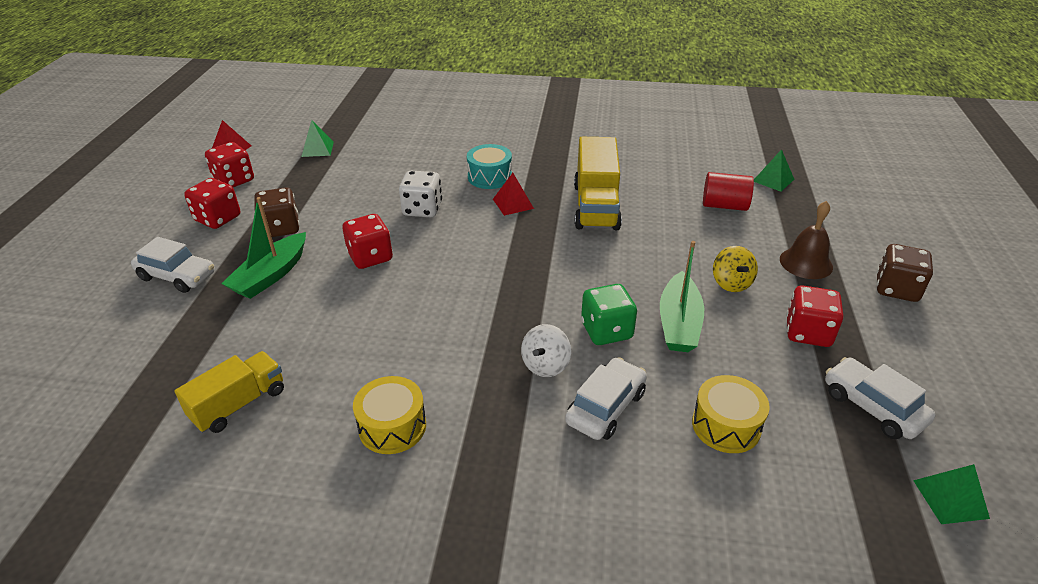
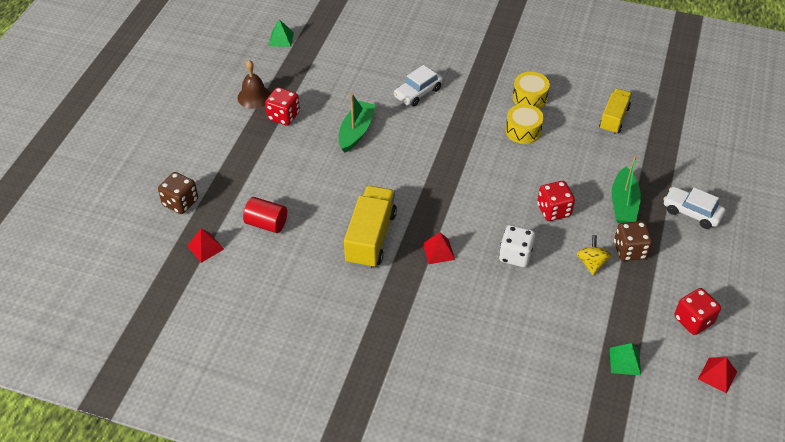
camera: 170 degrees left, 10 degrees up
yellow truck [175,351,284,433] -> yellow truck turned 150 degrees clockwise [599,89,632,134]
red dice [184,178,240,229] -> none
green boat [221,197,306,299] -> green boat turned 150 degrees clockwise [612,155,641,223]
turquoise drum [467,144,512,189] -> none
white spinning top [521,324,571,377] -> none
green dice [581,284,637,345] -> none
yellow drum [692,375,770,453] -> yellow drum moved to [505,104,544,144]
yellow spinning top [713,246,758,292] -> yellow spinning top moved to [577,235,611,275]
green pyramid [754,149,794,192] -> red pyramid [187,228,224,263]
brown bell [780,201,833,279] -> brown bell moved to [238,60,271,109]
white car [825,357,936,439] -> none
brown dice [877,244,933,302] -> brown dice moved to [158,172,198,214]

